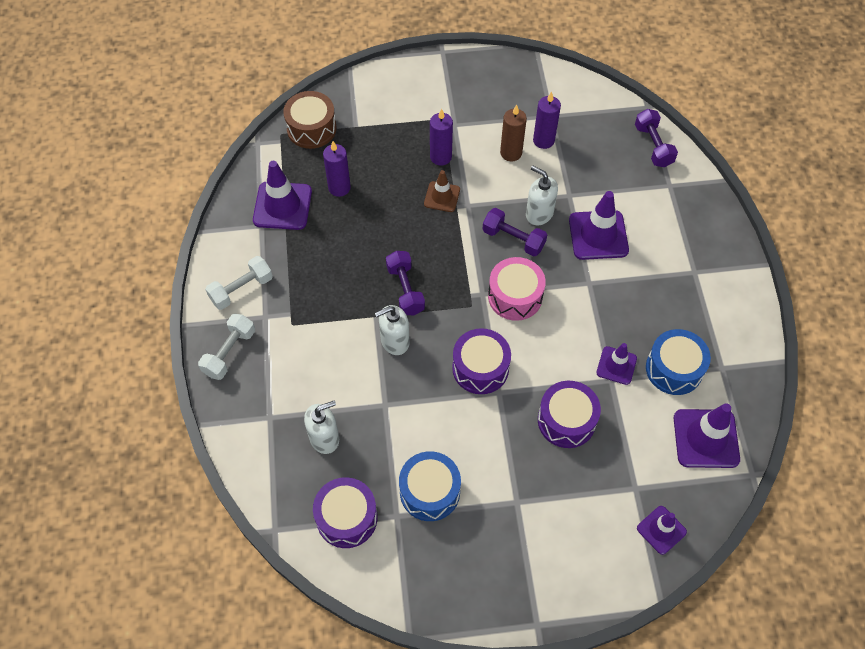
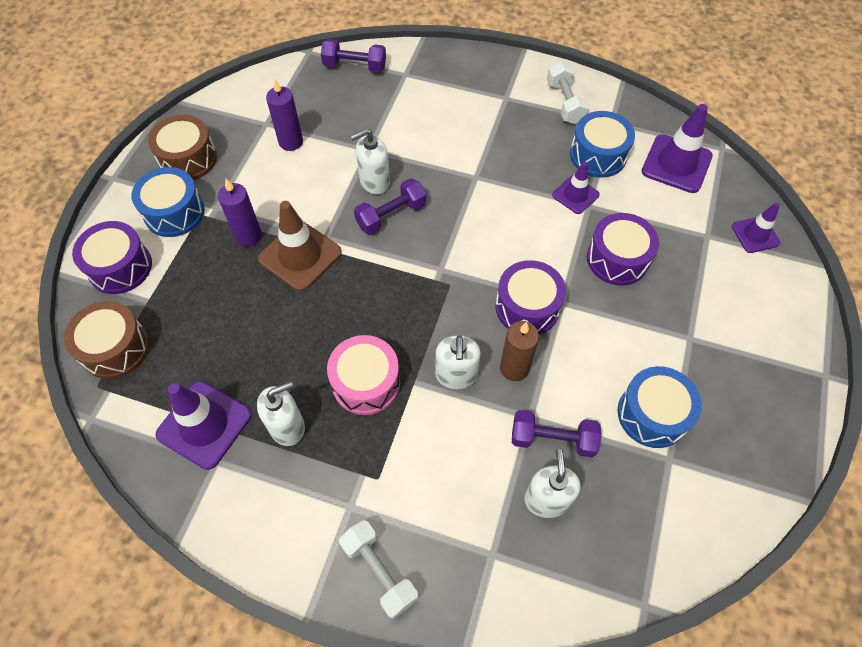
camera: 65 degrees left, 0 degrees up
white dumbbell [205,256,273,310] -> white dumbbell moved to [547,61,590,124]
purple drum [313,477,377,548] -> purple drum moved to [72,221,152,294]
purple candle [323,141,351,197] -> none
purple dumbbell [386,251,425,315] -> purple dumbbell moved to [512,410,602,457]
brown traffic cone [424,170,460,212] -> brown traffic cone [258,201,342,291], size x1.67
pink drum [488,257,546,321] -> pink drum moved to [327,335,400,415]
brown candle [500,105,527,161] -> brown candle moved to [500,321,539,381]
purple traffic cone [569,191,629,260] -> none
none -> blue drum [131,167,205,237]
none -> brown drum [148,115,217,180]
none -> white soap dispenser [257,381,305,446]

